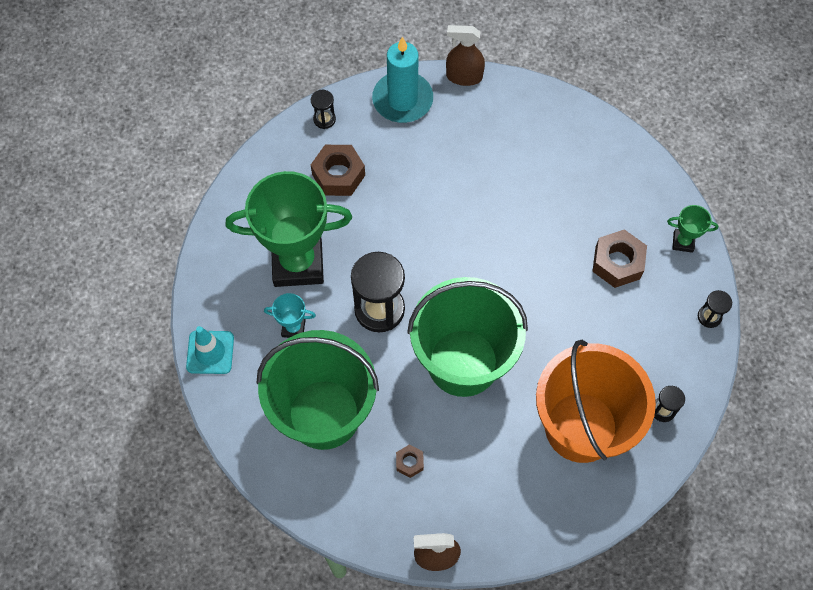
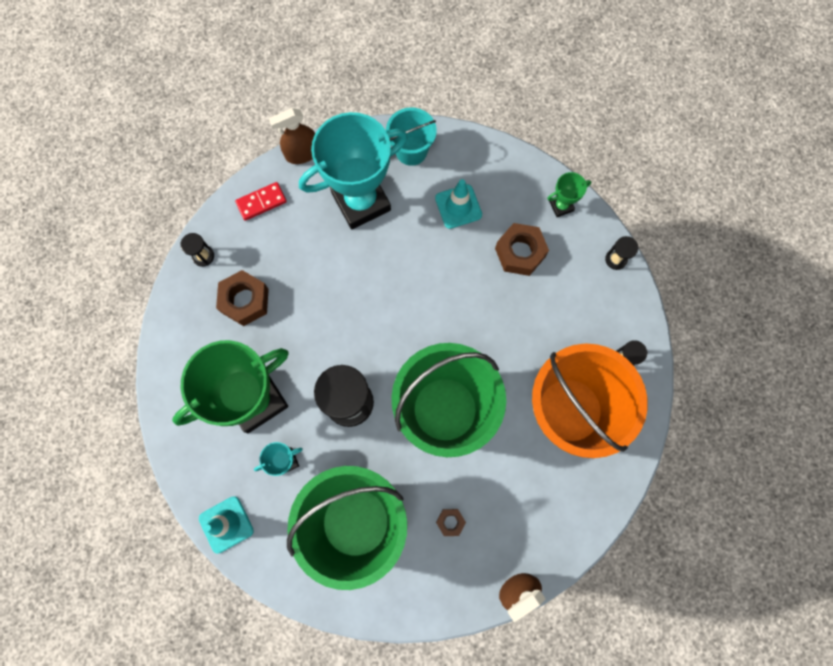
camera: 30 degrees left, 10 degrees up
turquoise candle [372,36,433,123] -> red domino [235,182,287,221]
none -> turquoise trophy [299,112,408,229]
none -> turquoise bucket [386,107,437,166]
none -> turquoise traffic cone [435,179,482,229]

